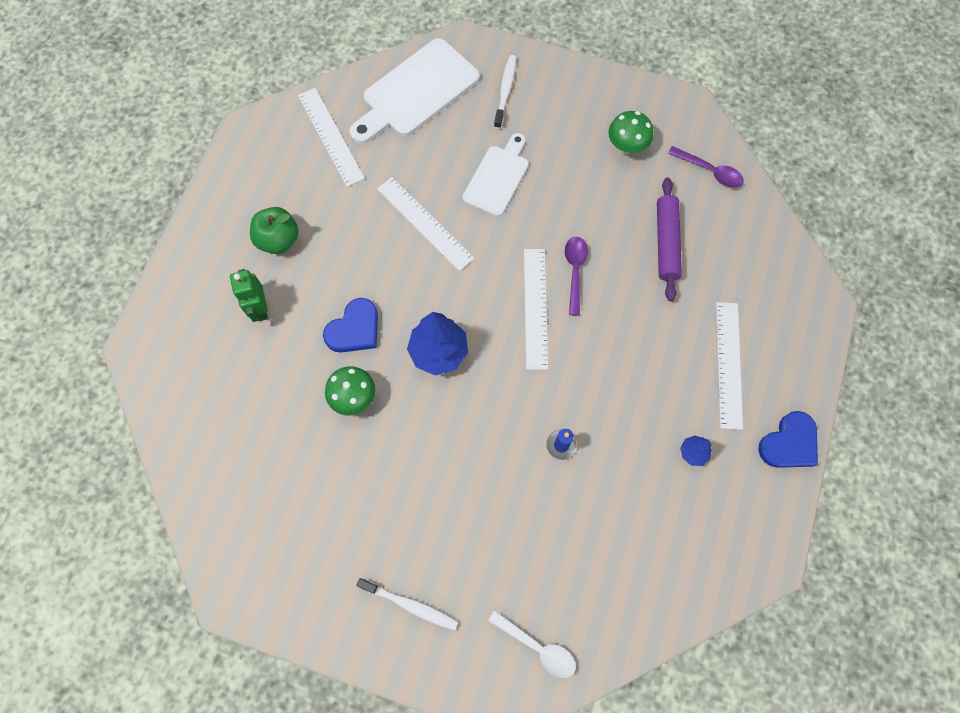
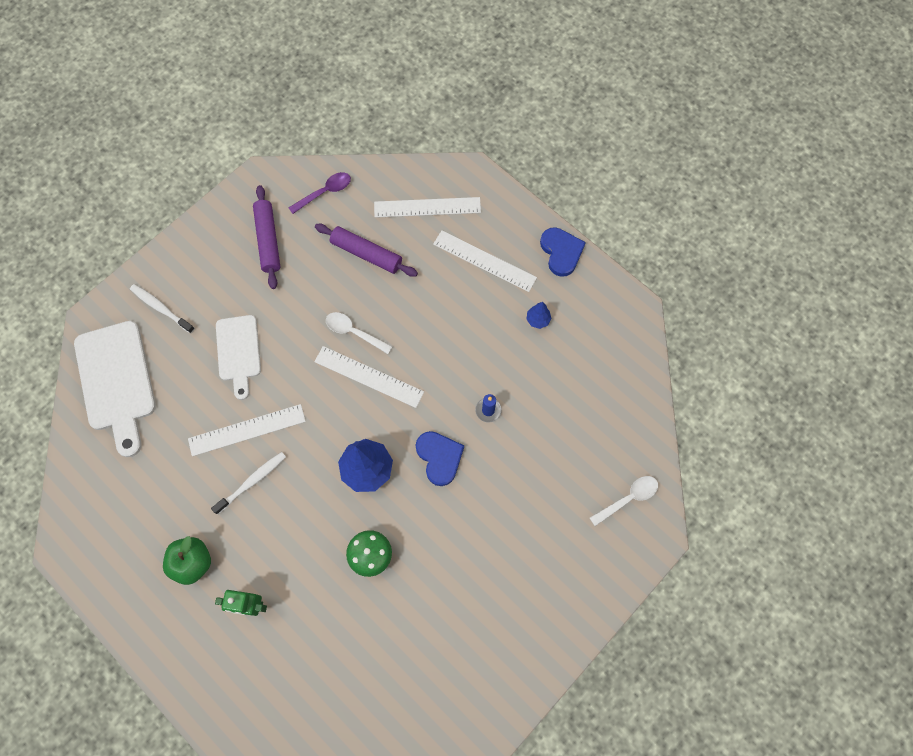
camera: 65 degrees left, 0 degrees up
white ruler [298,88,365,187] -> white ruler moved to [374,197,481,218]
blue heart [323,298,378,353] -> blue heart moved to [415,431,464,486]
white toothbrush [356,578,458,631] -> white toothbrush moved to [211,452,286,515]
white cutting board [463,133,529,217] -> white cutting board turned 150 degrees counterclockwise [216,315,261,400]
purple spoon [565,237,588,315] -> white spoon [326,312,393,354]
green mushroom [608,111,653,154] -> purple rolling pin [253,185,280,289]

